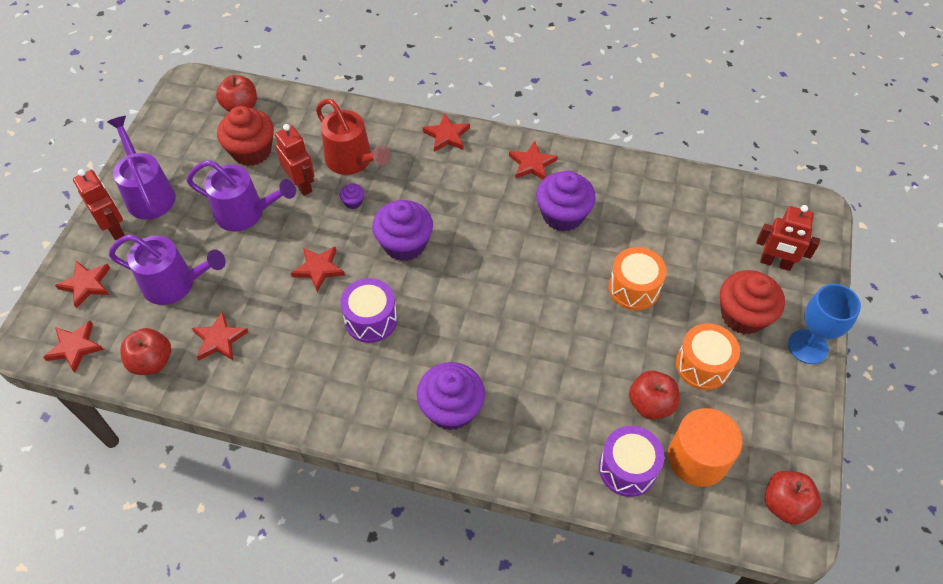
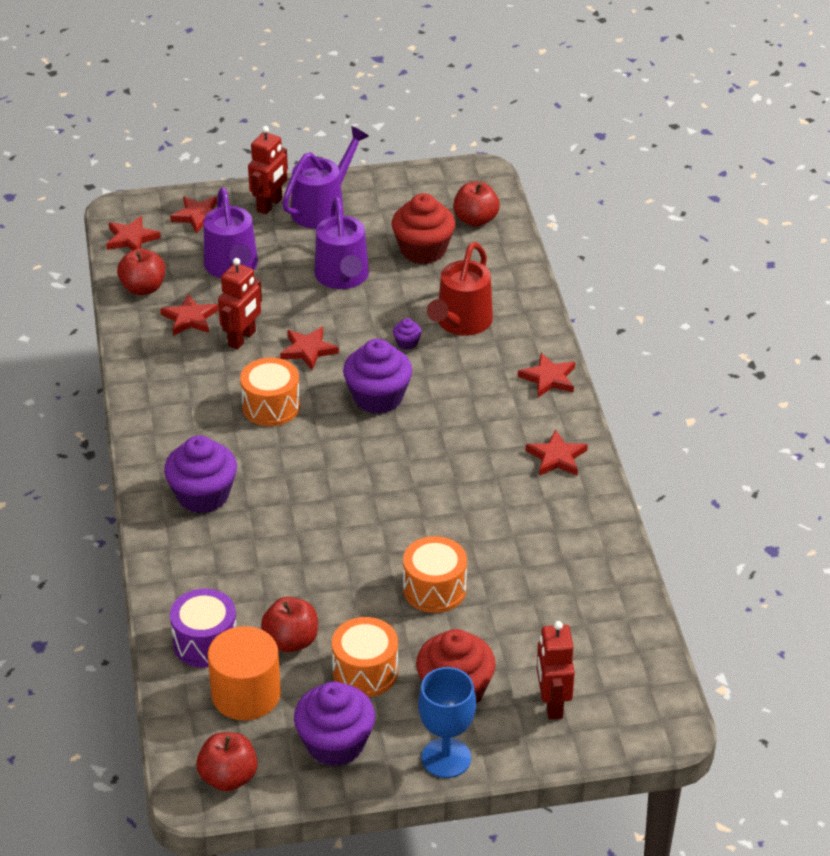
camera: 65 degrees right, 15 degrees down
red robot [275,124,315,196] -> red robot moved to [218,258,262,350]
purple drum [340,278,397,343] -> orange drum [240,358,300,426]
purple cupcake [536,171,596,232] -> purple cupcake moved to [294,682,375,766]

